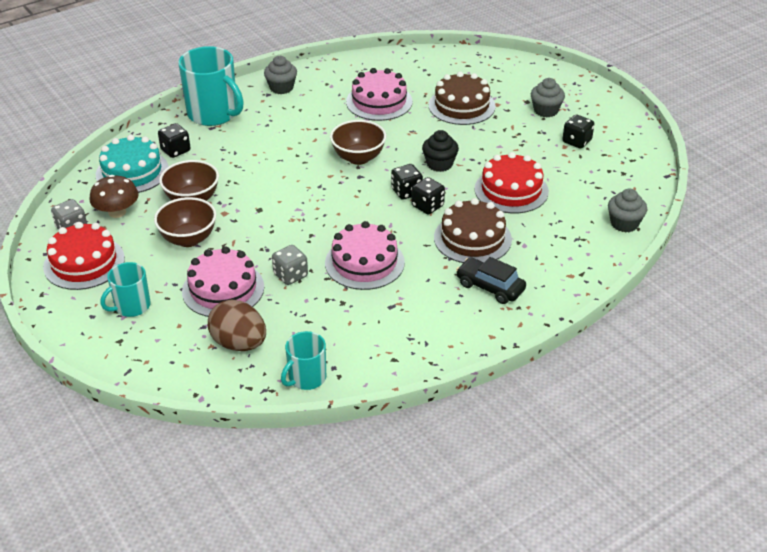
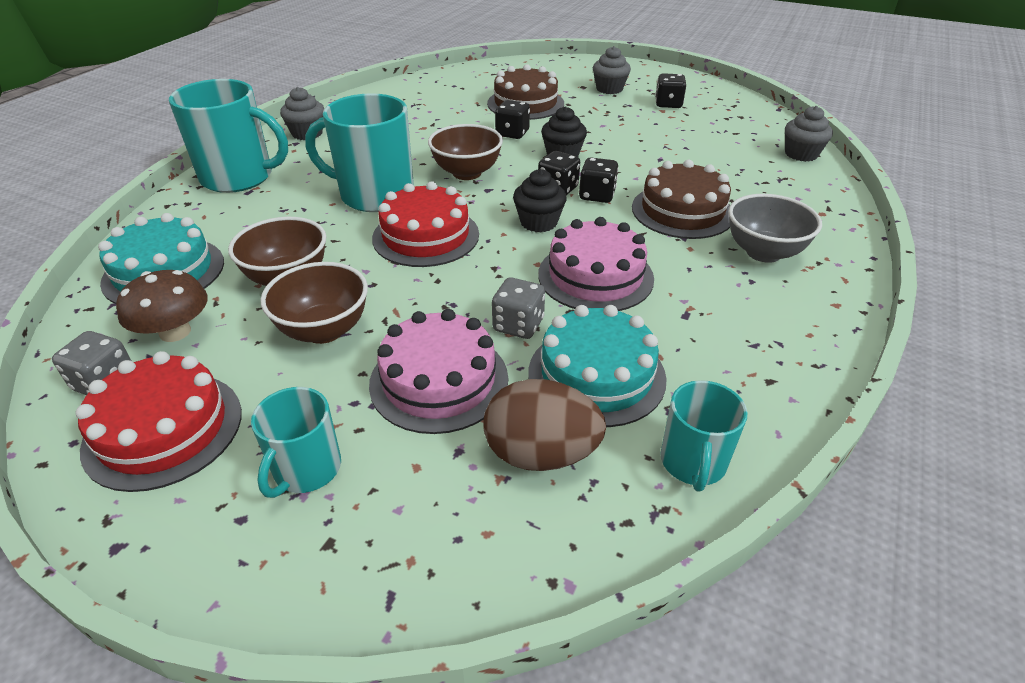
camera: 30 degrees left, 0 degrees up
black dice [158,123,191,158] -> black dice moved to [495,100,530,139]
pink cake [346,68,413,121] -> none
black car [456,257,526,304] -> grey bowl [728,194,822,263]
red cake [474,152,549,214] -> red cake moved to [372,181,479,267]
none -> turquoise mug [305,93,414,212]
none -> black cupcake [513,169,567,233]
none -> turquoise cake [529,305,667,427]

